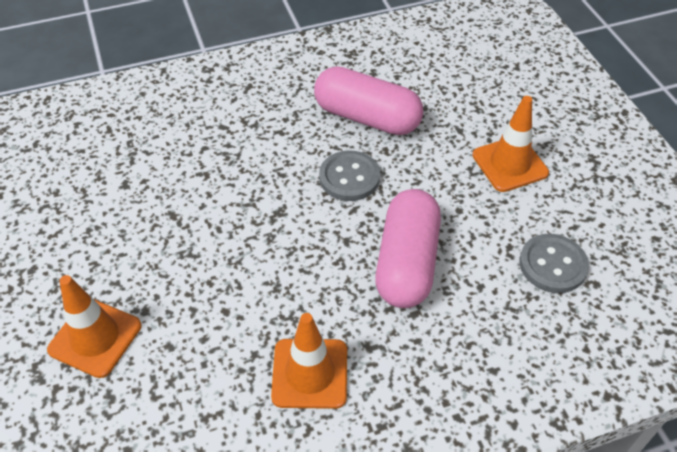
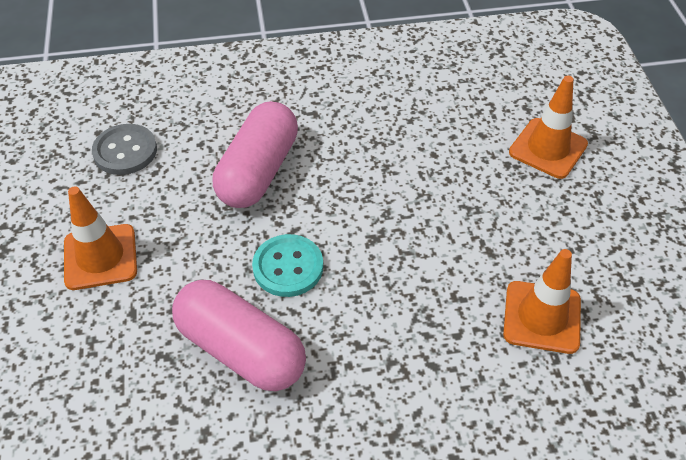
camera: 170 degrees left, 0 degrees up
orange traffic cone [271,313,347,409] -> orange traffic cone moved to [503,249,581,354]
grey button [319,150,380,201] -> turquoise button [252,234,323,297]

